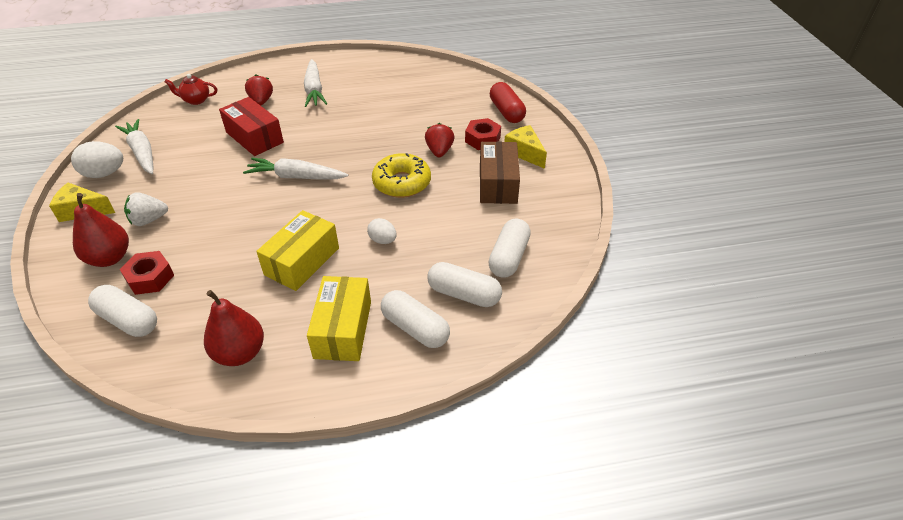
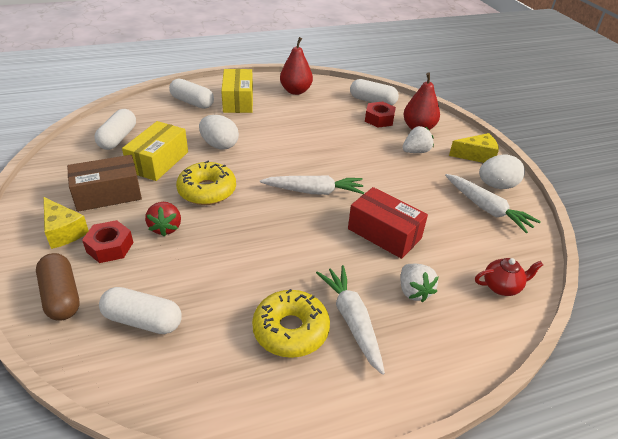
camera: 170 degrees right, 5 degrees down
red strawberry [245,75,273,106] -> white strawberry [401,264,439,303]
yellow box [256,210,339,291] -> yellow box moved to [122,121,188,181]
white egg [367,218,396,244] -> white egg [199,115,239,150], size x1.62
white capsule [427,262,502,307] -> white capsule moved to [99,287,182,334]
brown box [480,142,520,204] -> brown box turned 75 degrees clockwise [67,155,142,212]
red capsule [490,82,526,123] -> brown capsule [36,253,79,321]
none -> yellow donut [252,289,330,358]

